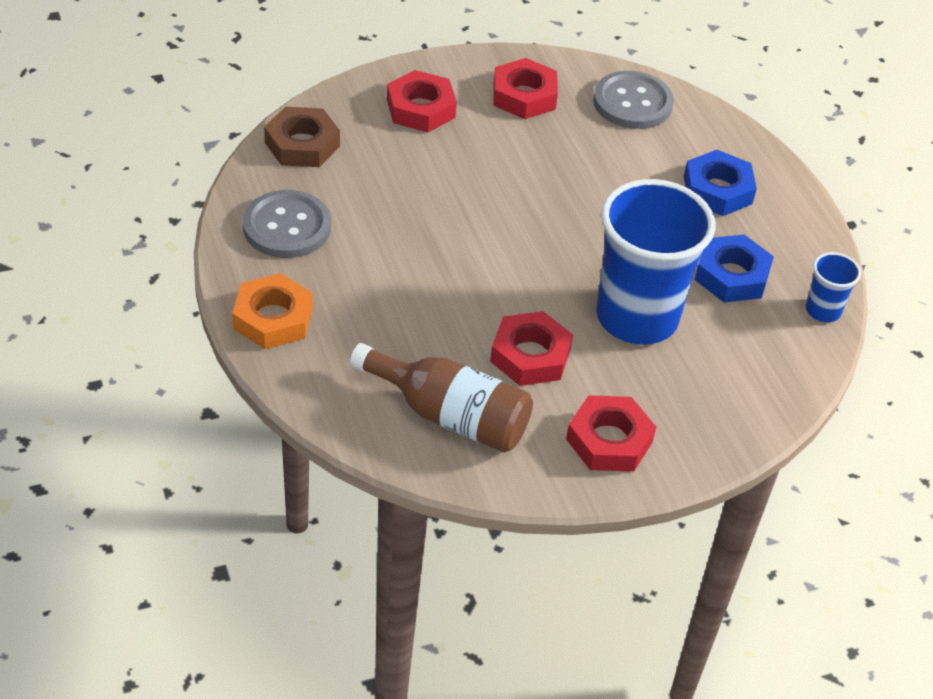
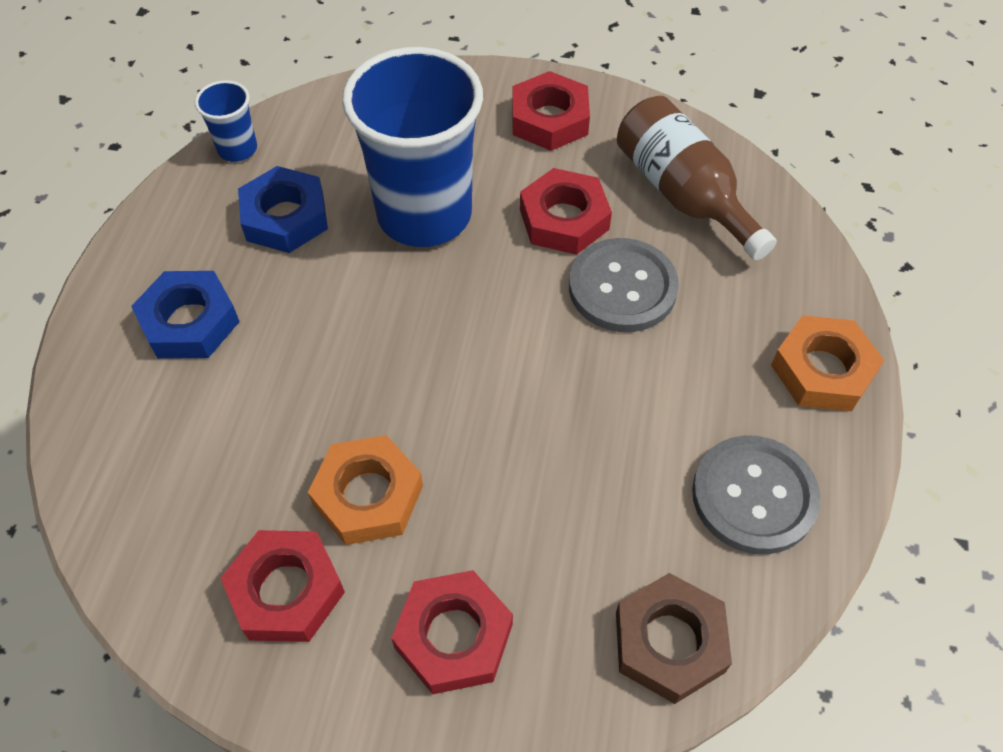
camera: 145 degrees left, 10 degrees up
grey button [593,71,674,129] -> grey button moved to [569,238,679,332]
none -> orange nut [308,435,423,545]

